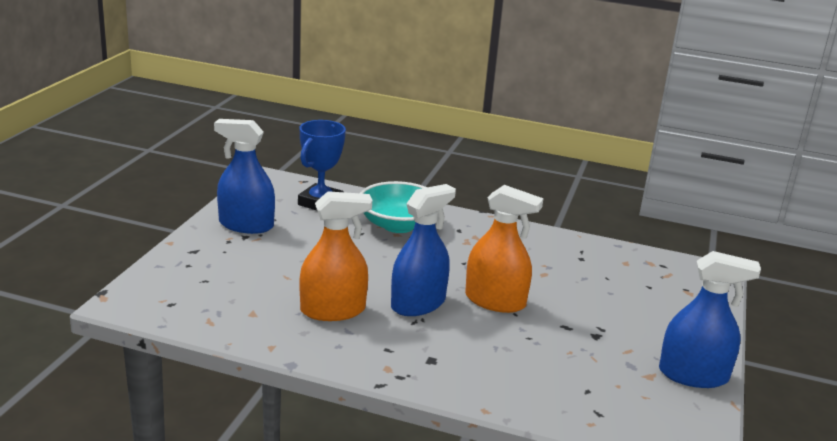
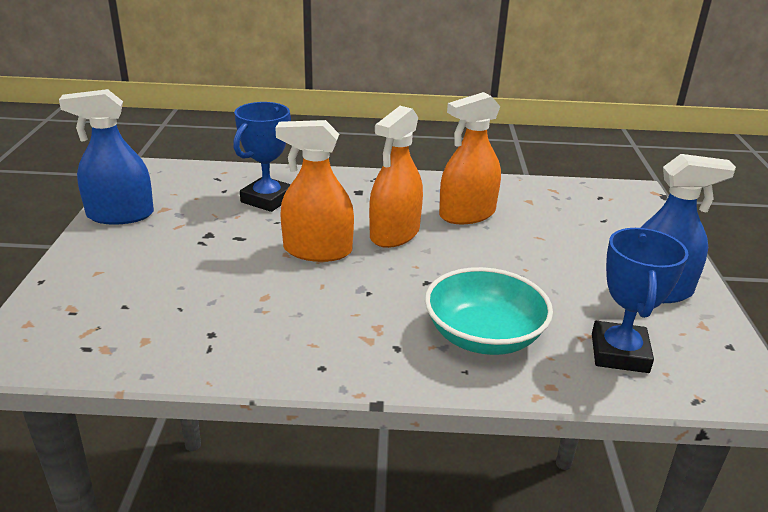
camera: 165 degrees right, 5 degrees up
blue spray bottle [391,184,456,316] -> orange spray bottle [369,106,423,248]
none -> blue trophy [233,102,291,212]

